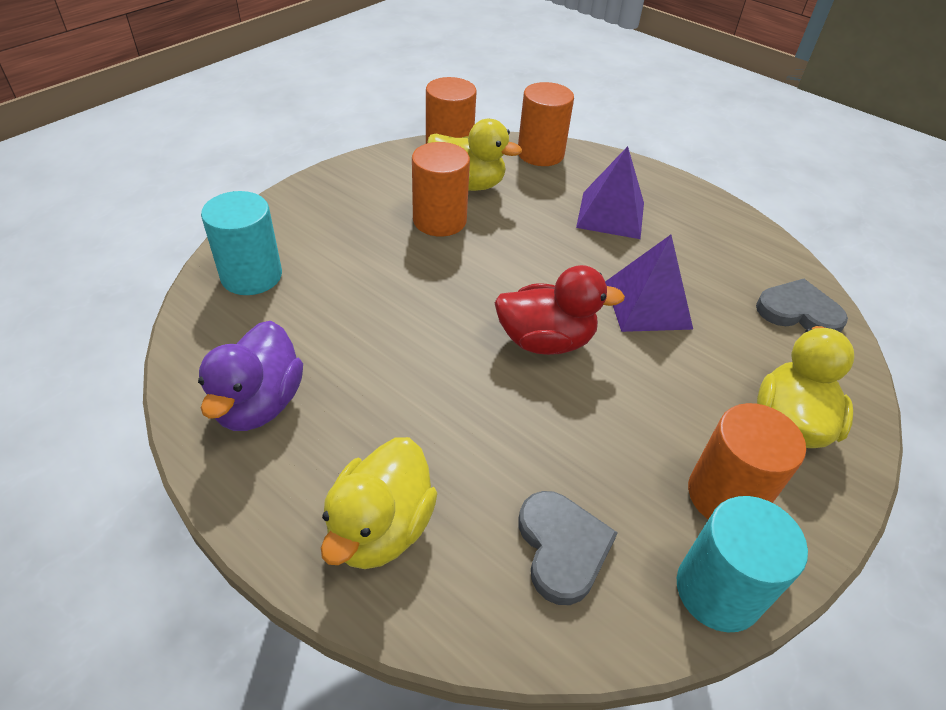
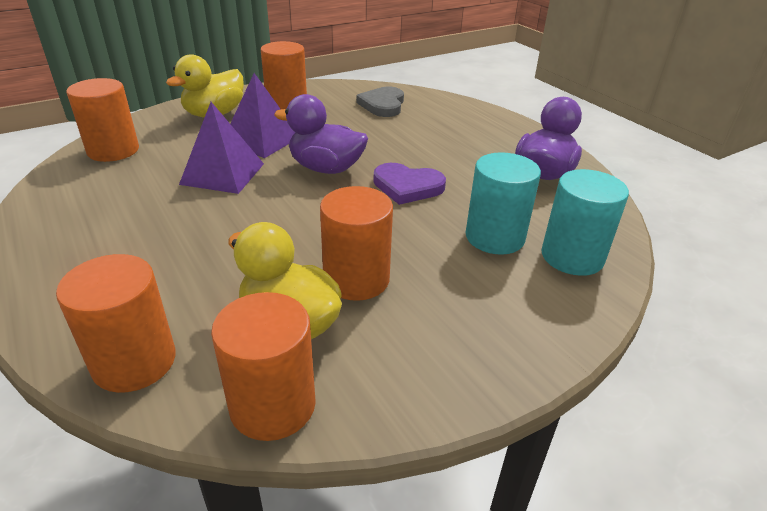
camera: 160 degrees left, 10 degrees down
yellow duck [321,437,437,569] -> none
red duck [495,265,625,355] -> purple duck [274,94,368,174]
purple pyramid [576,146,644,239] -> purple pyramid moved to [230,73,296,158]
turquoise cylinder [677,496,808,632] -> turquoise cylinder moved to [466,152,541,255]
grey heart [756,279,848,332] -> orange cylinder [66,78,139,162]
none -> purple heart [373,163,446,205]

